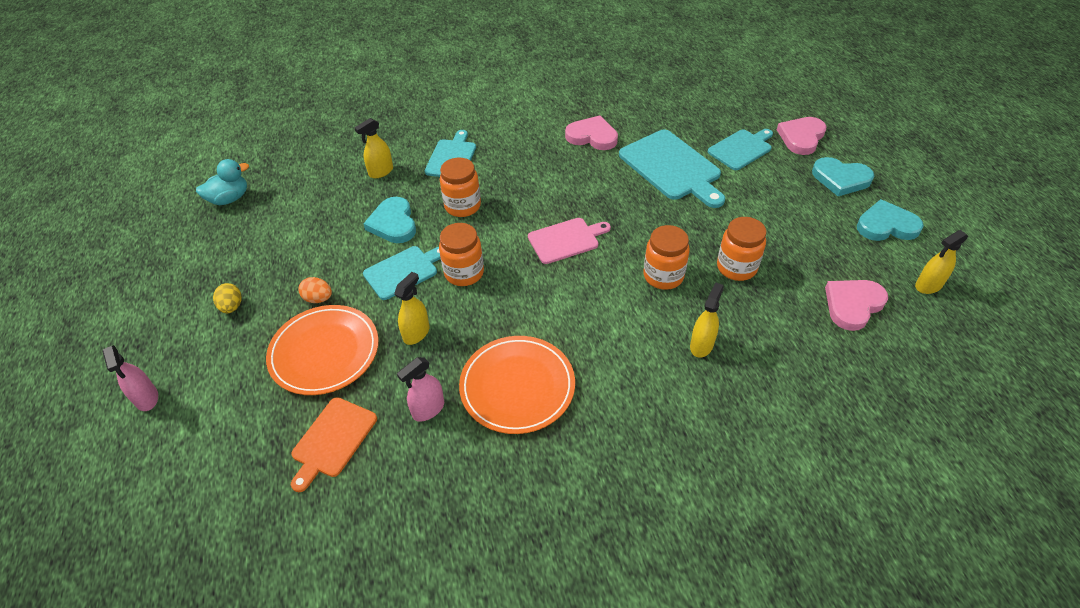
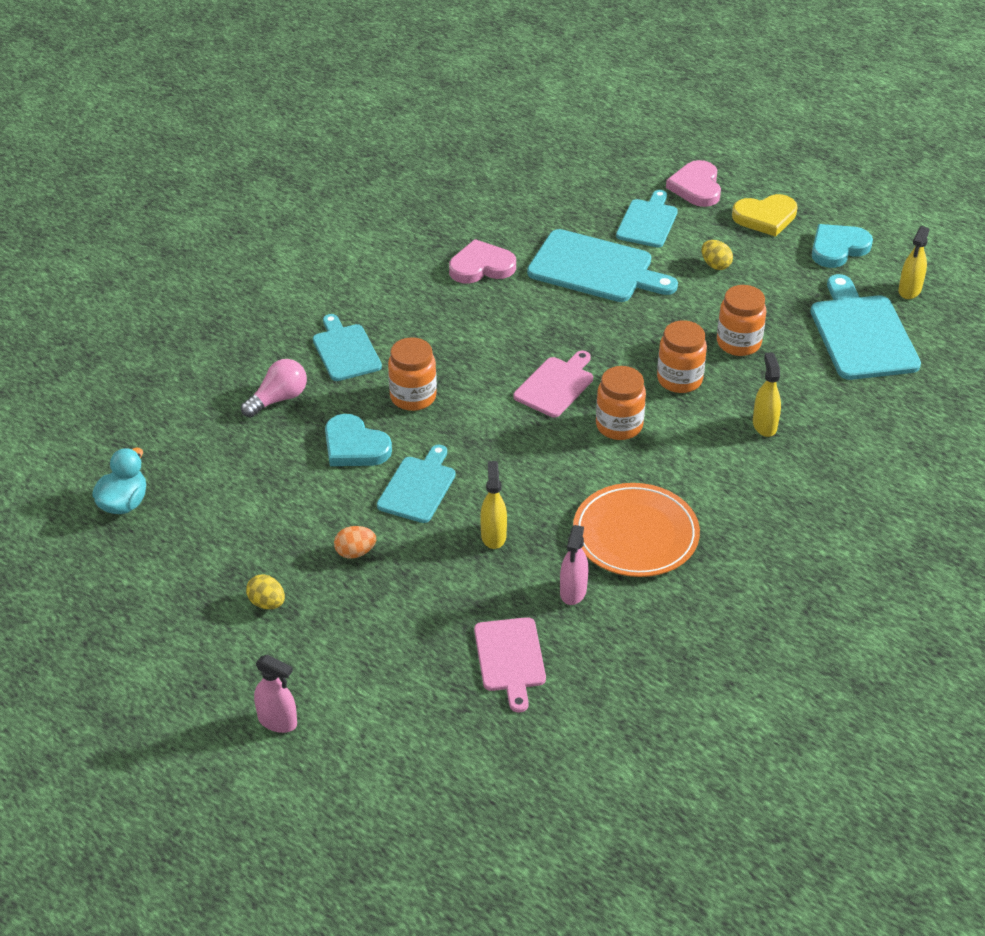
camera: 35 degrees left, 5 degrees down
orange plate [266,305,379,395] -> none
orange cutting board [291,397,377,492] -> pink cutting board [474,617,546,712]
yellow spray bottle [355,118,393,178] -> pink light bulb [241,359,307,418]
orange jar [439,223,484,286] -> orange jar moved to [596,366,646,440]
turquoise heart [812,157,874,196] -> yellow heart [732,194,798,237]
pink heart [825,280,888,331] -> turquoise cutting board [811,274,921,380]
none -> yellow egg [702,240,733,270]

